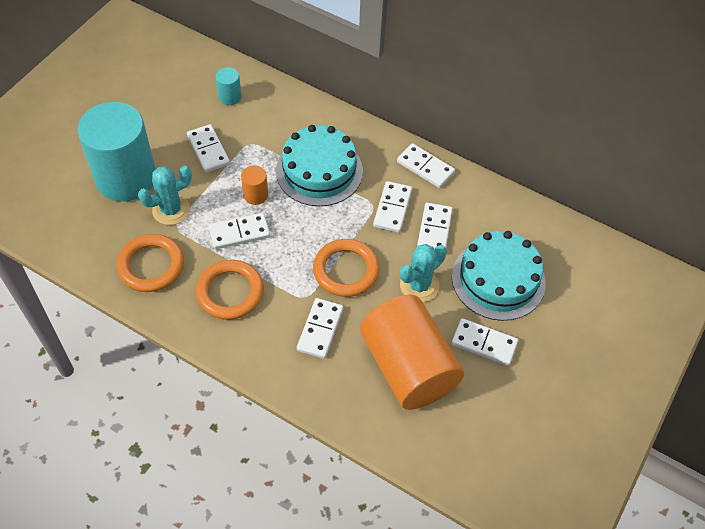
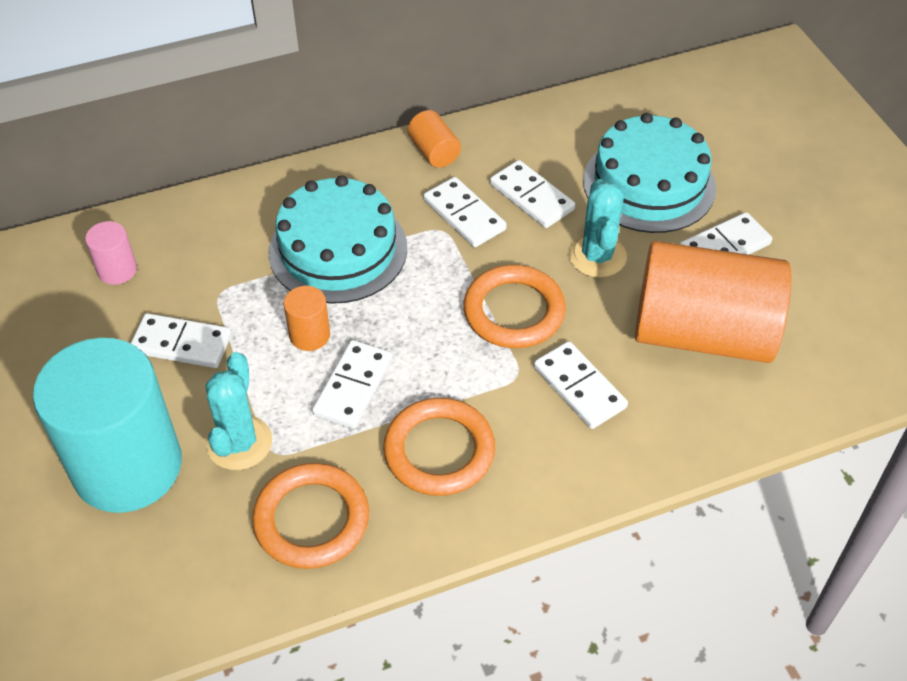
camera: 50 degrees left, 5 degrees down
turquoise cylinder [216,67,242,105] -> pink cylinder [85,221,137,285]
white domino [397,143,455,188] -> orange cylinder [408,110,461,168]

